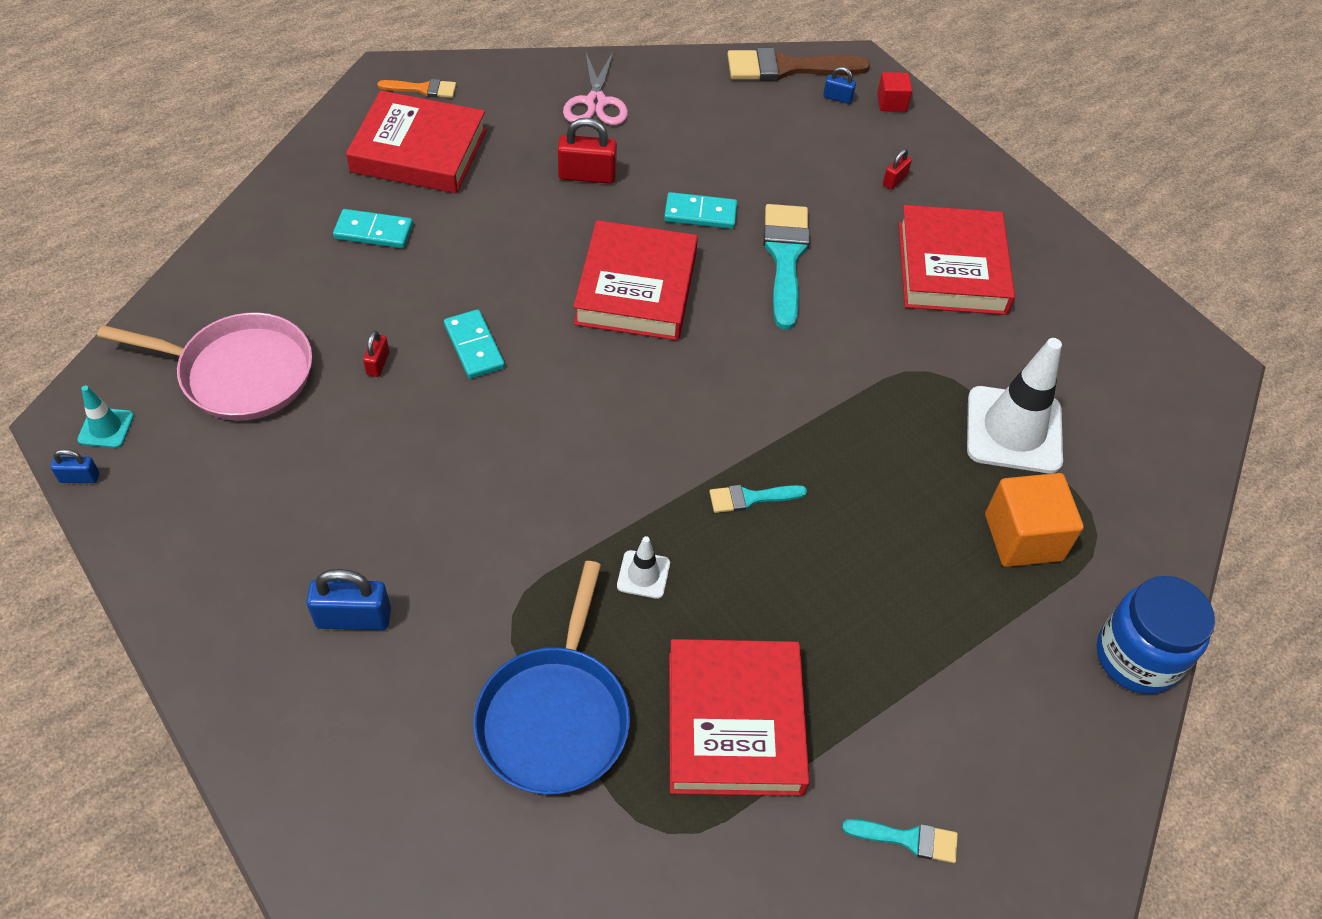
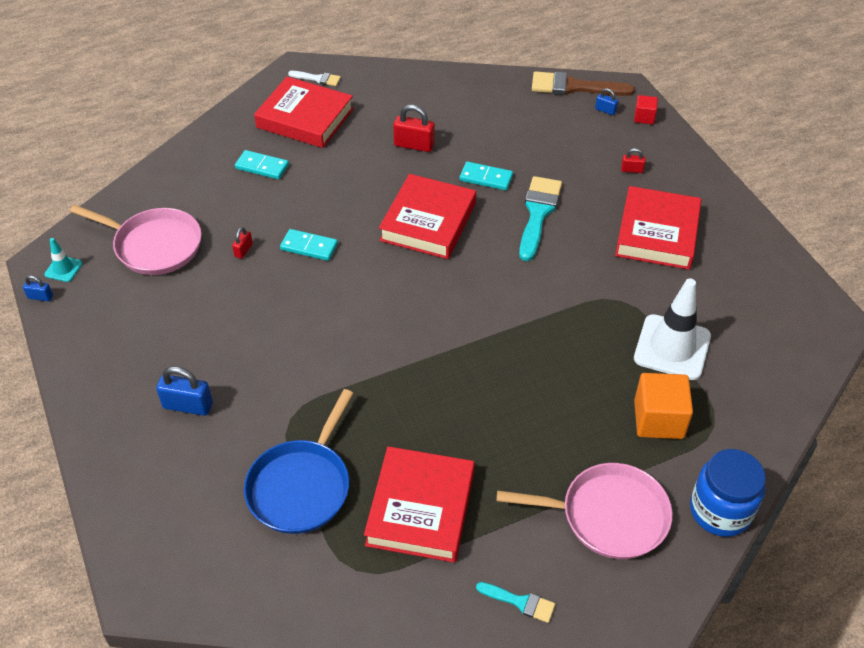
camera: 15 degrees right, 5 degrees down
orange brush [377,79,456,98] -> white brush [288,71,341,86]
turquoise domino [444,309,505,379] -> turquoise domino turned 60 degrees counterclockwise [280,229,338,261]
pink scissors [563,51,628,125] -> none
white traffic cone [617,536,670,599] -> none
turquoise brush [710,485,807,513] -> none
red padlock [883,149,912,190] -> red padlock turned 45 degrees clockwise [621,148,646,173]
none -> pink pan [496,463,672,559]

